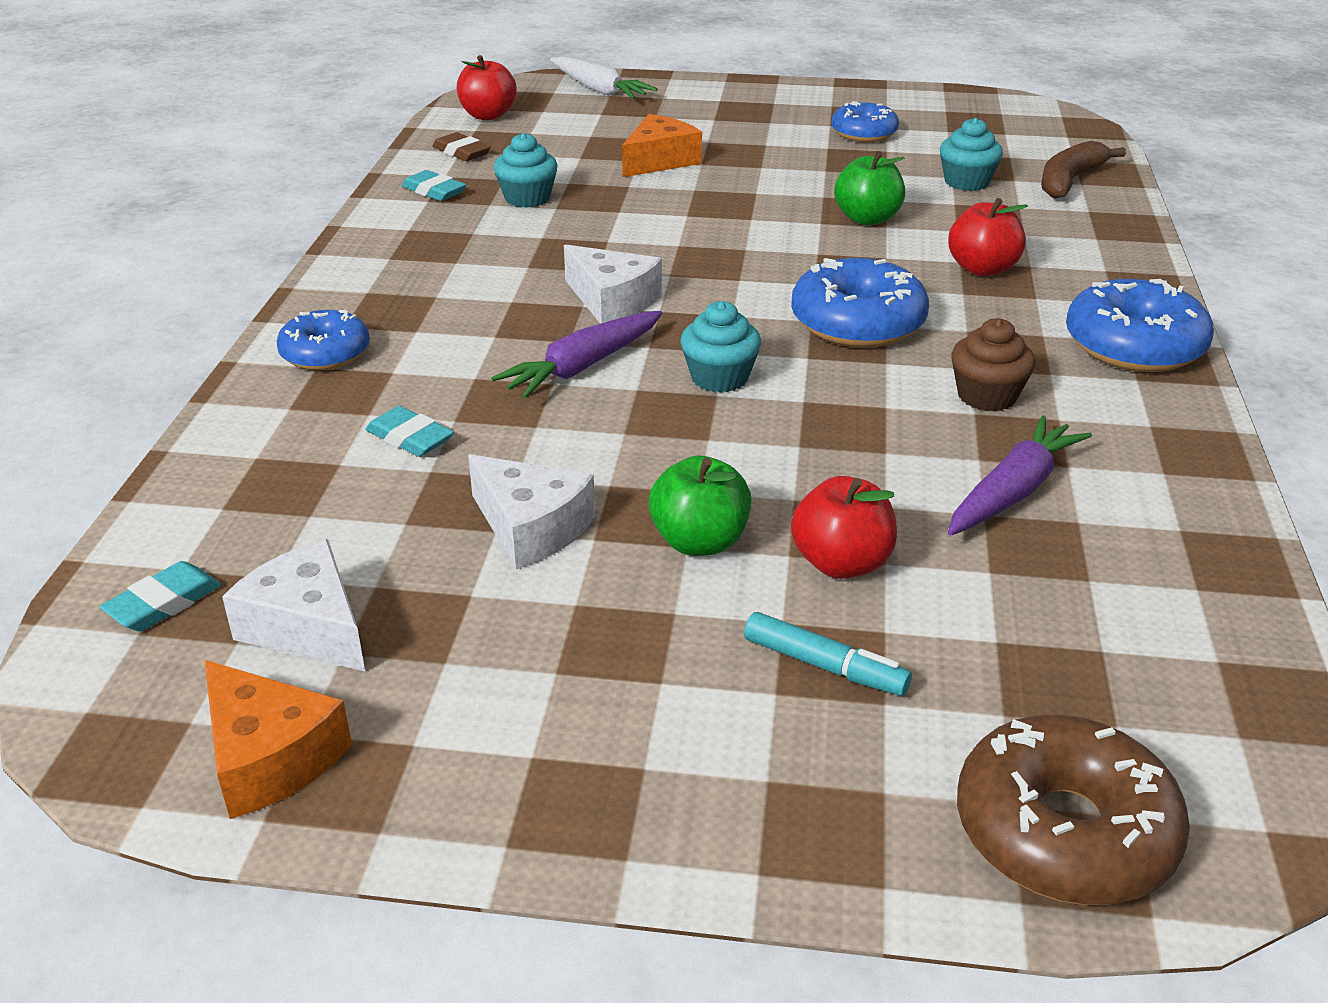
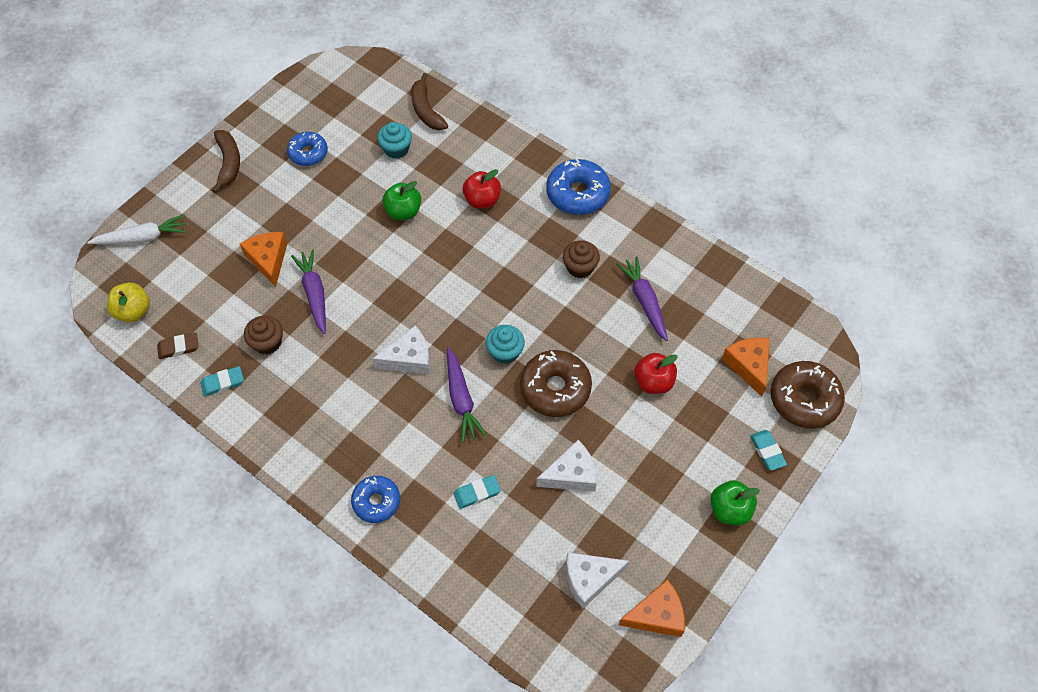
camera: 60 degrees left, 25 degrees up
turquoise eraser [100,561,221,632] -> turquoise eraser moved to [750,430,787,471]
red apple [457,55,517,120] -> yellow apple [107,282,150,322]
turquoise cupcake [494,133,558,208] -> brown cupcake [244,315,283,355]
green apple [648,455,751,556] -> green apple moved to [710,480,760,525]
turquoise marker [744,612,912,696] -> none
blue donut [791,258,929,348] -> none
none -> brown banana [212,130,240,193]
none -> purple carrot [291,249,326,334]
none -> brown donut [520,350,592,417]
none -> orange cheese [722,337,770,397]

